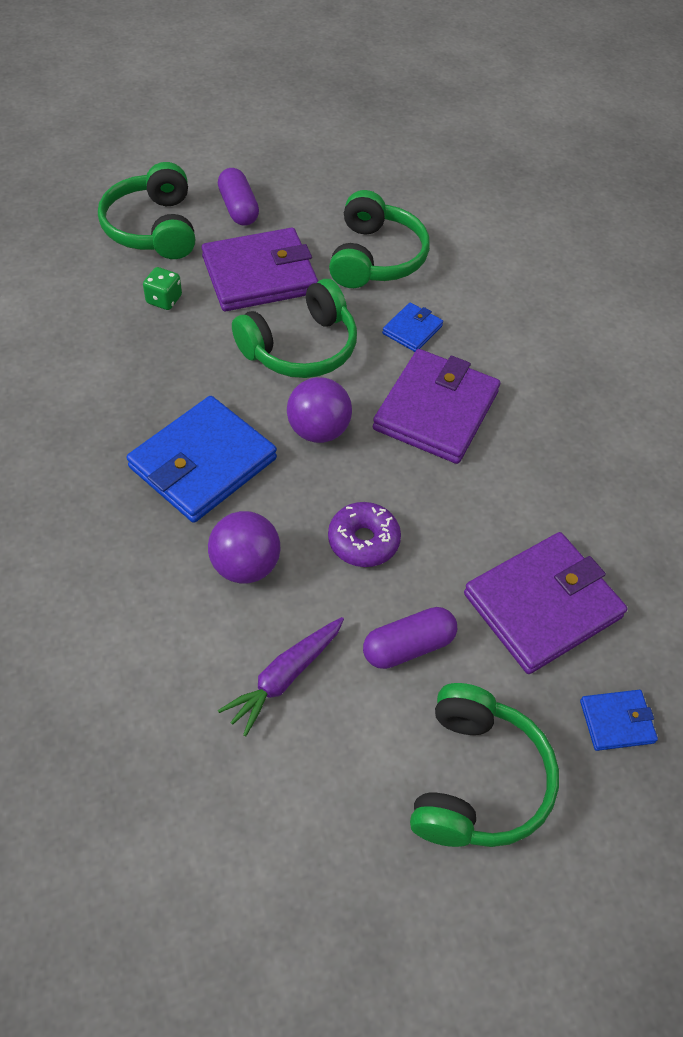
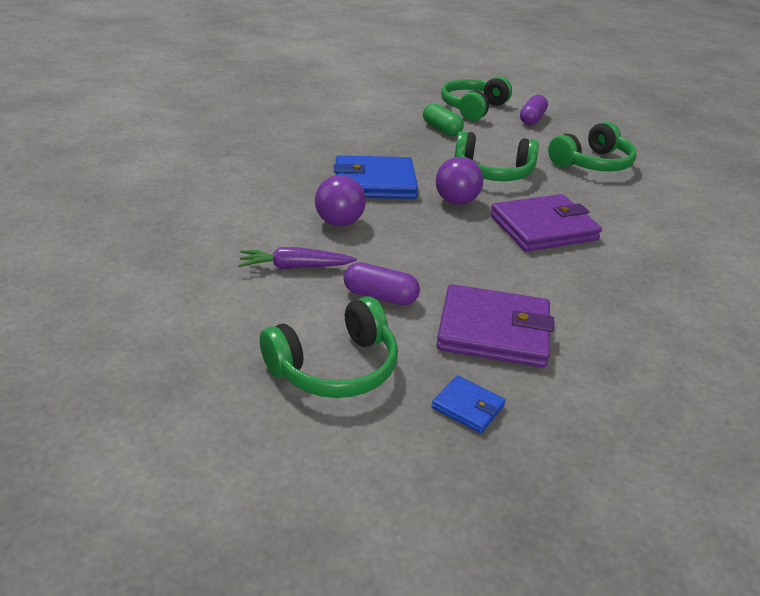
camera: 45 degrees right, 20 degrees down
green dice [143,267,182,310] -> green capsule [423,103,464,136]
purple wallet [202,228,318,311] -> none
purple donut [328,502,401,567] -> none
blue wallet [382,302,443,352] -> none

